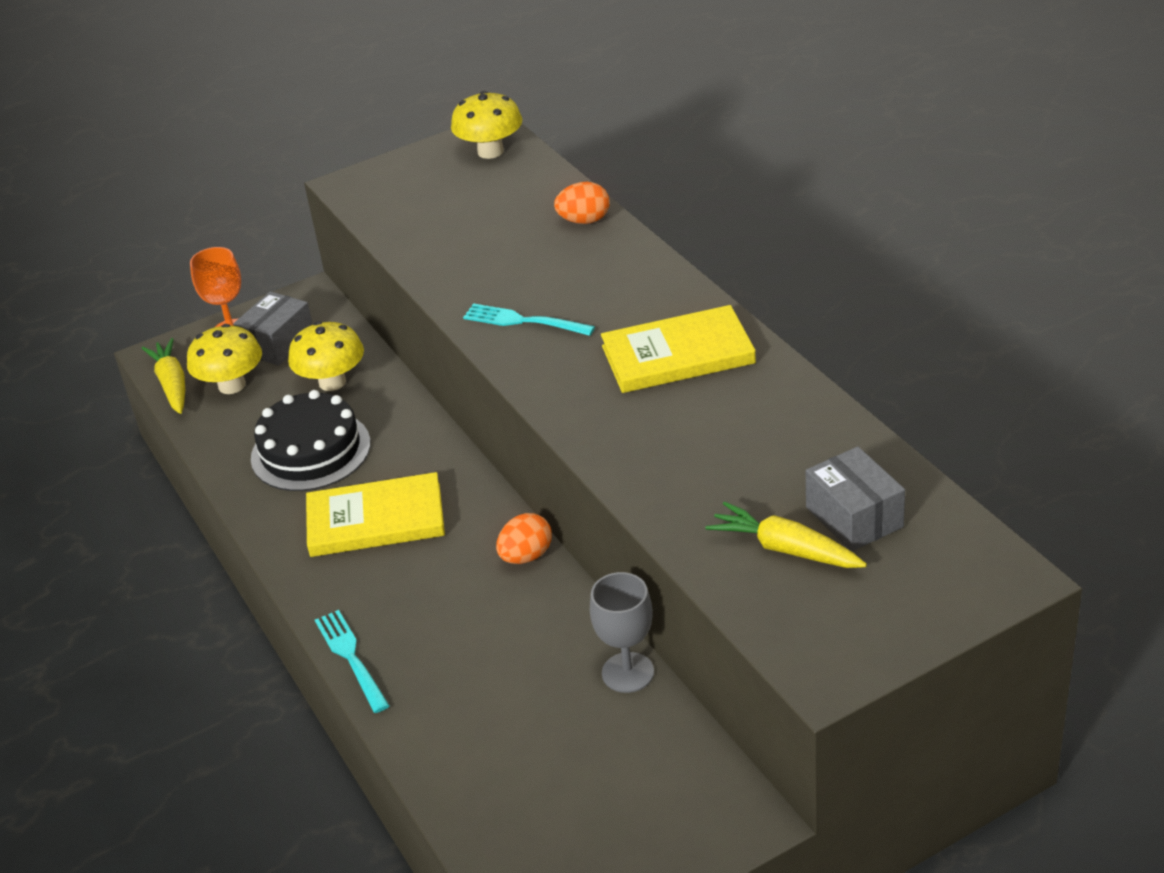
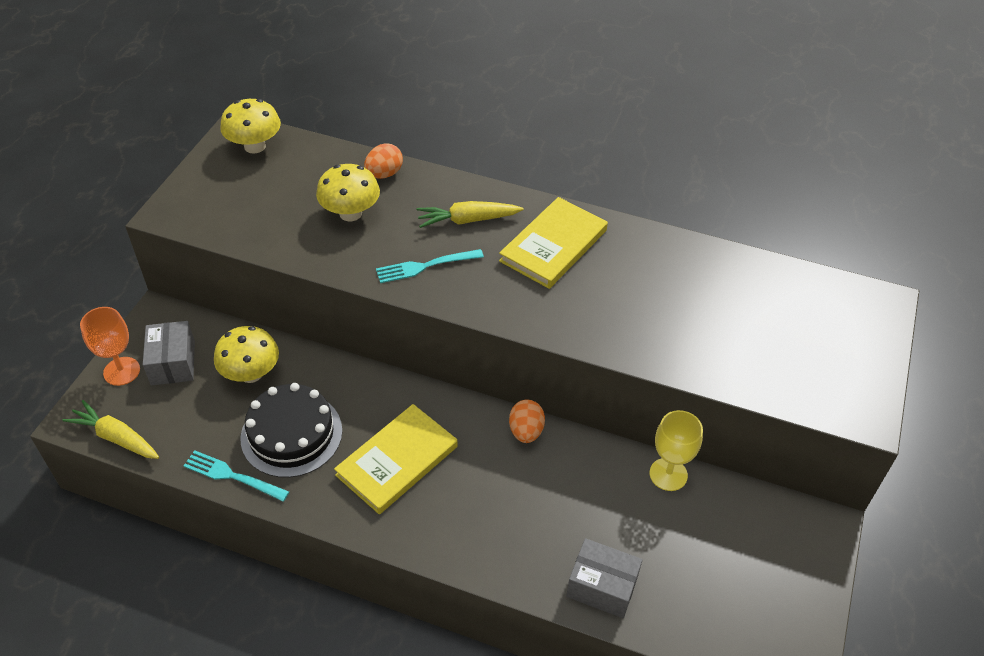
camera: 45 degrees left, 10 degrees up
yellow mushroom [187,324,262,394] -> yellow mushroom moved to [316,164,380,221]
turquoise fork [315,610,390,713] -> turquoise fork moved to [183,450,289,502]
grey goblet [590,572,654,693] -> yellow goblet [650,410,703,491]
yellow carrot [705,501,867,568] -> yellow carrot moved to [417,201,524,228]
grey box [806,447,905,551] -> grey box moved to [566,538,643,618]

